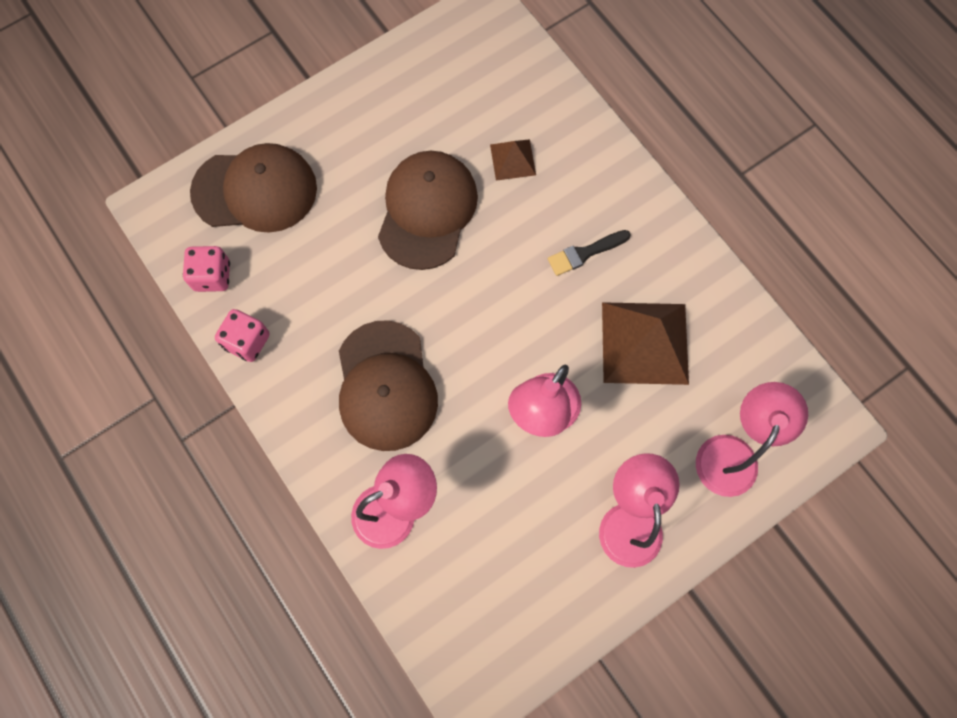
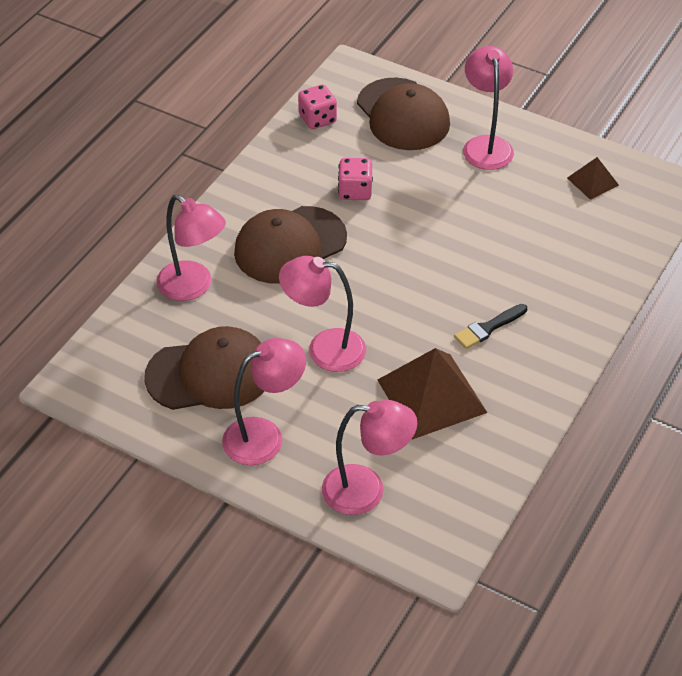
camera: 65 degrees right, 25 degrees down
pink dice [215,309,270,362] -> pink dice moved to [338,158,373,200]
brown cap [378,151,478,270] -> brown cap moved to [144,326,264,410]
brown pyramid [490,139,536,181] -> brown pyramid moved to [567,157,619,200]
black brush [548,230,631,276] -> black brush turned 75 degrees counterclockwise [454,304,527,349]
none -> pink lamp [463,46,514,170]

